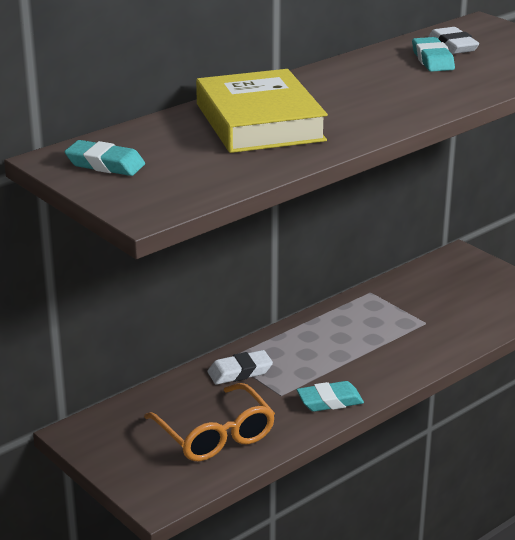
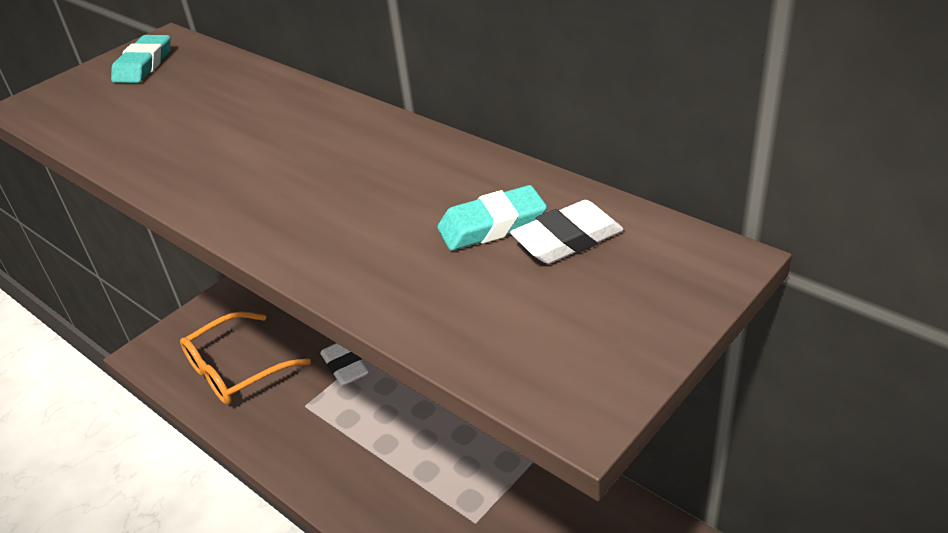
camera: 85 degrees right, 10 degrees up
yellow book [196,69,328,153] -> none
turquoise eraser [297,381,364,412] -> none

